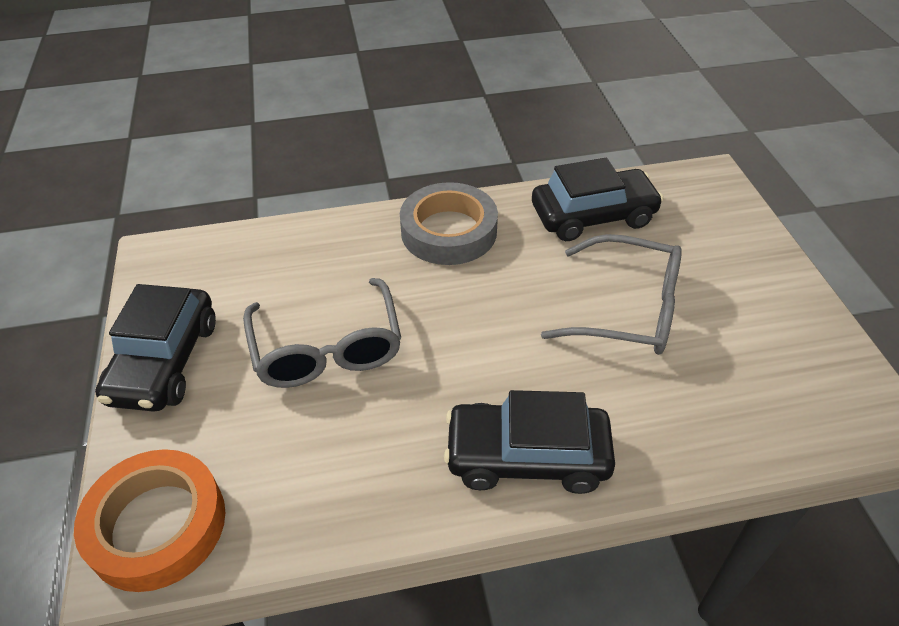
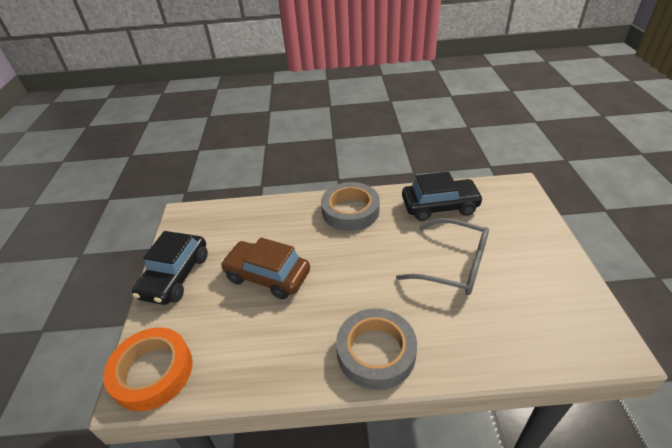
camera: 10 degrees right, 5 degrees down
grey glasses [243,278,401,388] -> brown car [220,237,310,299]
black car [444,390,615,494] -> grey tape [336,308,417,390]

